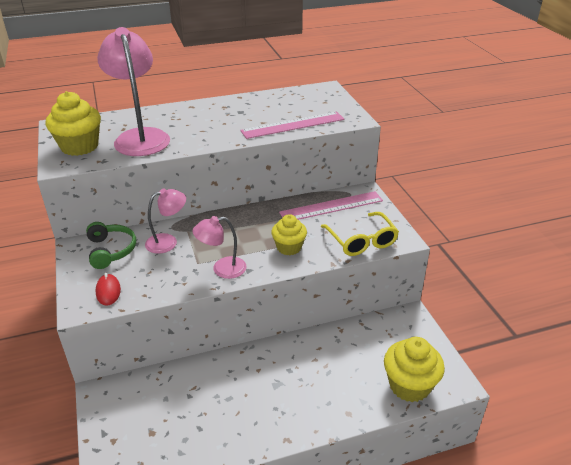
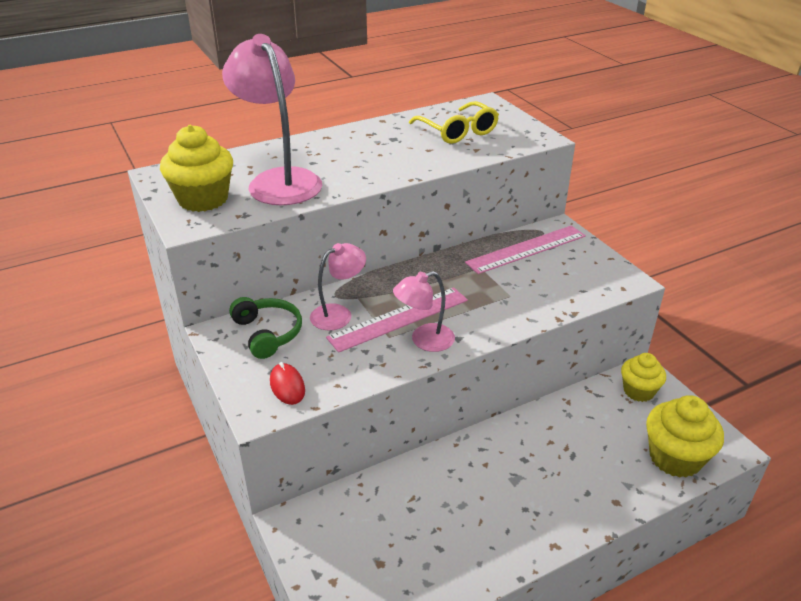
camera: 10 degrees left, 0 degrees up
pink ruler [240,112,345,139] -> pink ruler moved to [326,287,468,353]
yellow cupcake [271,214,307,255] -> yellow cupcake moved to [621,353,666,402]
yellow glasses [321,212,399,256] -> yellow glasses moved to [409,101,499,144]

